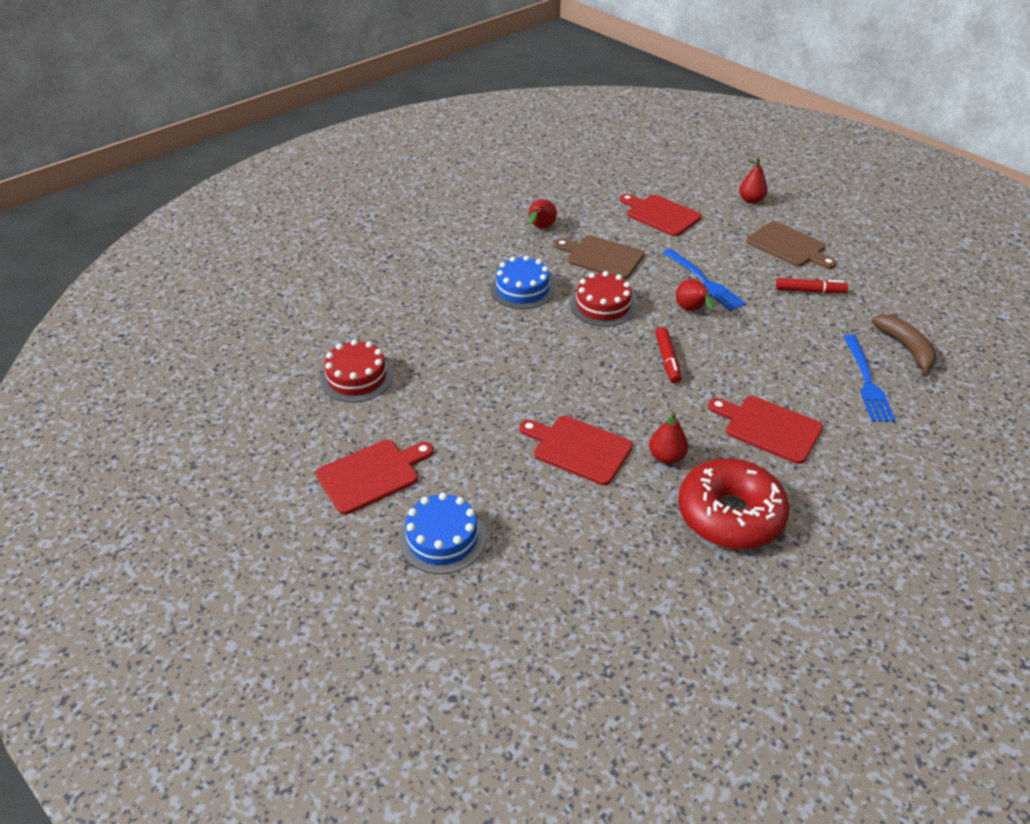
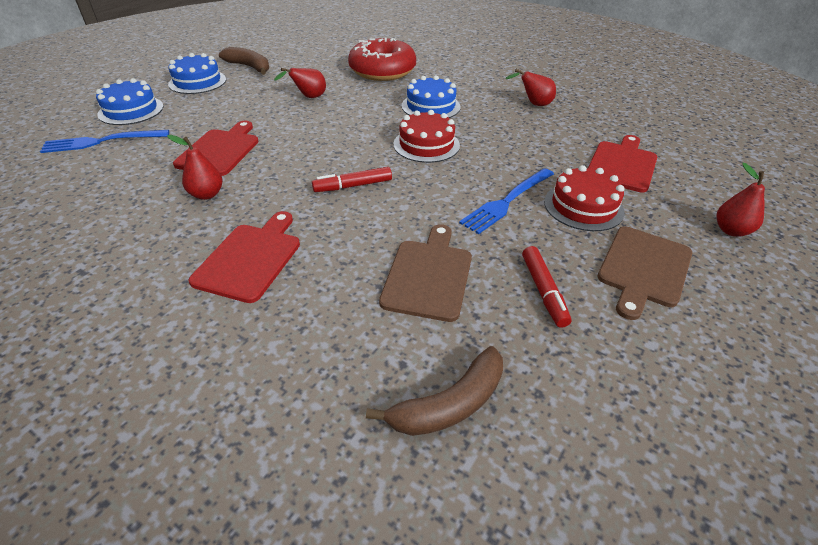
camera: 75 degrees right, 0 degrees up
red cutting board [316,440,434,515] -> blue cake [168,53,226,94]
red cake [321,339,393,403] -> red cake moved to [544,165,625,231]
brown cutting board [554,236,645,279] -> brown cutting board moved to [379,224,472,322]
red pear [676,279,714,311] -> red pear moved to [274,68,326,98]
red donut [678,458,789,549] -> red donut moved to [348,38,416,81]
blue fork [843,335,896,422] -> blue fork moved to [40,130,169,153]
none -> brown banana [219,47,269,75]

